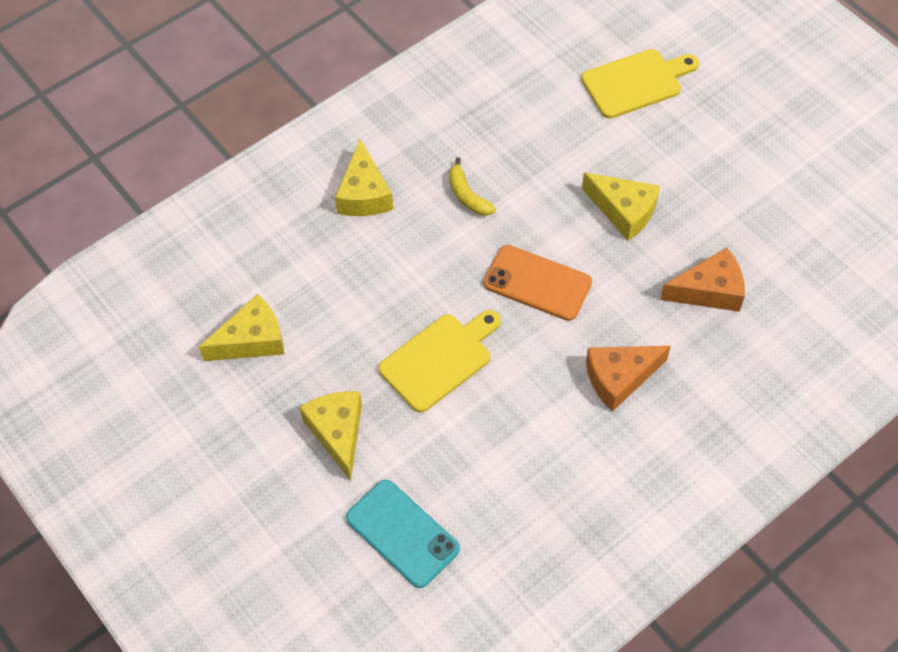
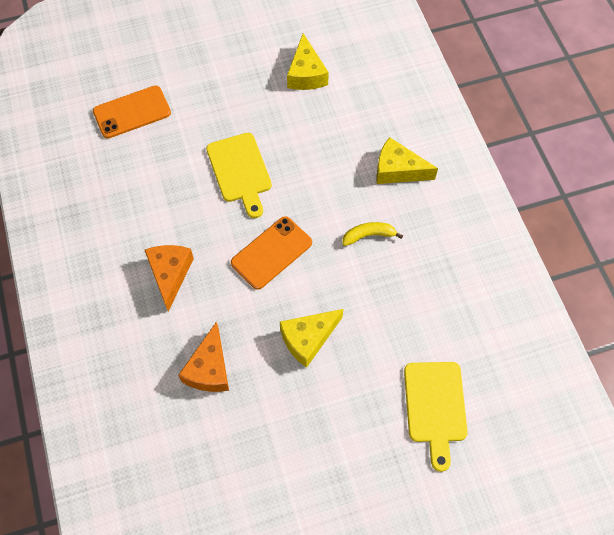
camera: 110 degrees right, 5 degrees up
yellow cheese [299,391,362,481] -> none
turquoise phone [346,480,460,588] -> orange phone [93,85,171,138]

